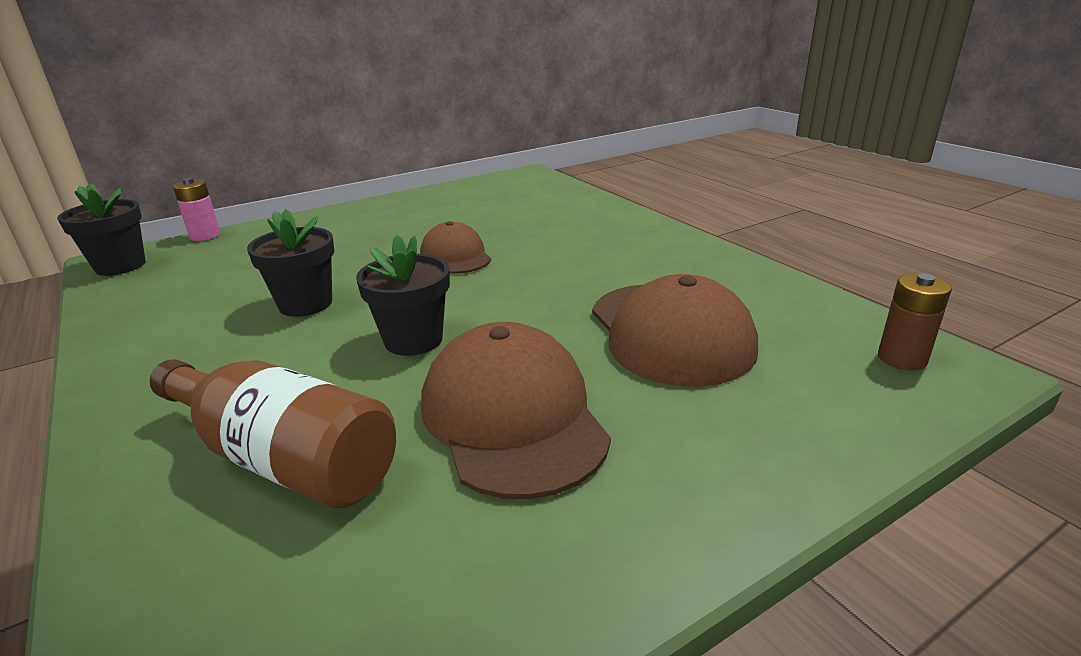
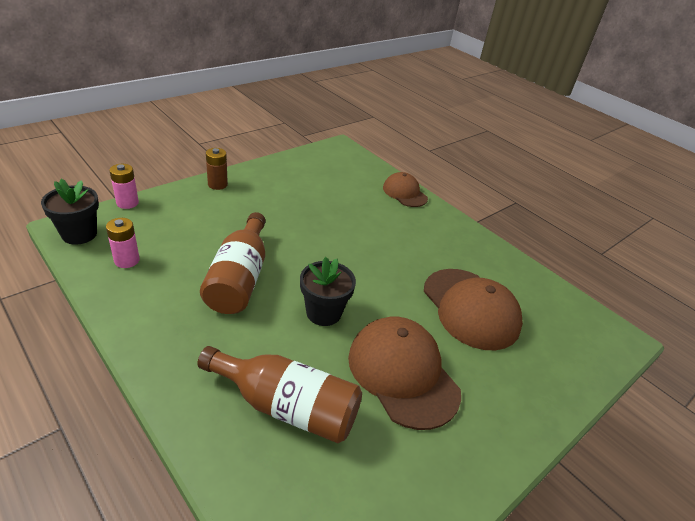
camera: 15 degrees left, 10 degrees up
black flower pot [247,209,334,317] -> brown bottle [200,212,266,314]
brown cap [420,221,491,274] -> brown cap moved to [383,172,428,207]
brown battery [878,273,952,371] -> brown battery moved to [206,148,228,190]
none -> pink battery [106,218,140,268]

